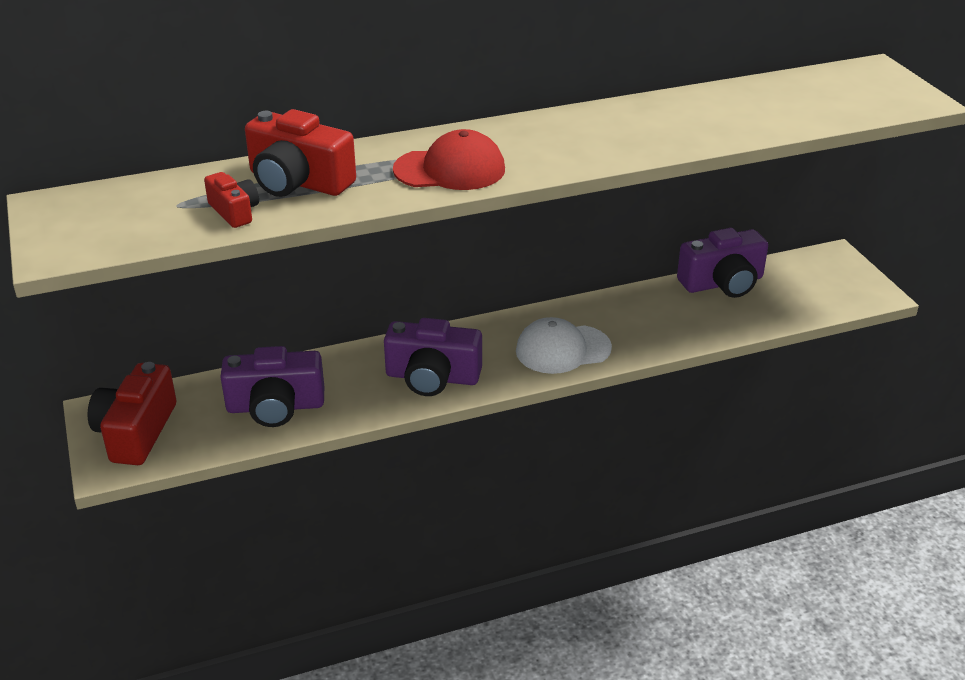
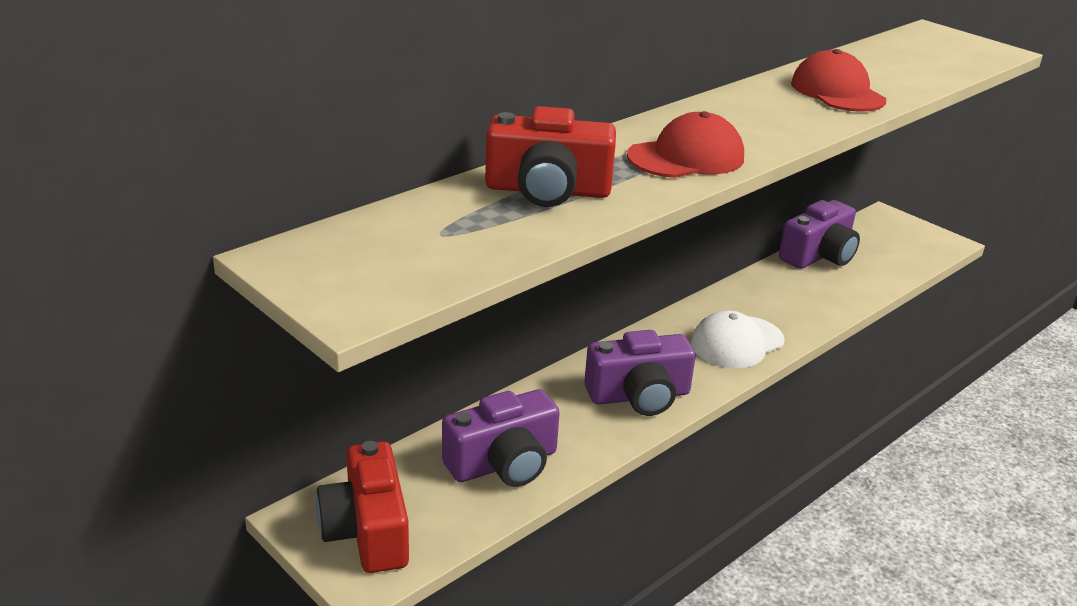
camera: 25 degrees left, 5 degrees down
red camera [204,172,259,228] -> none
none -> red cap [791,49,886,112]

